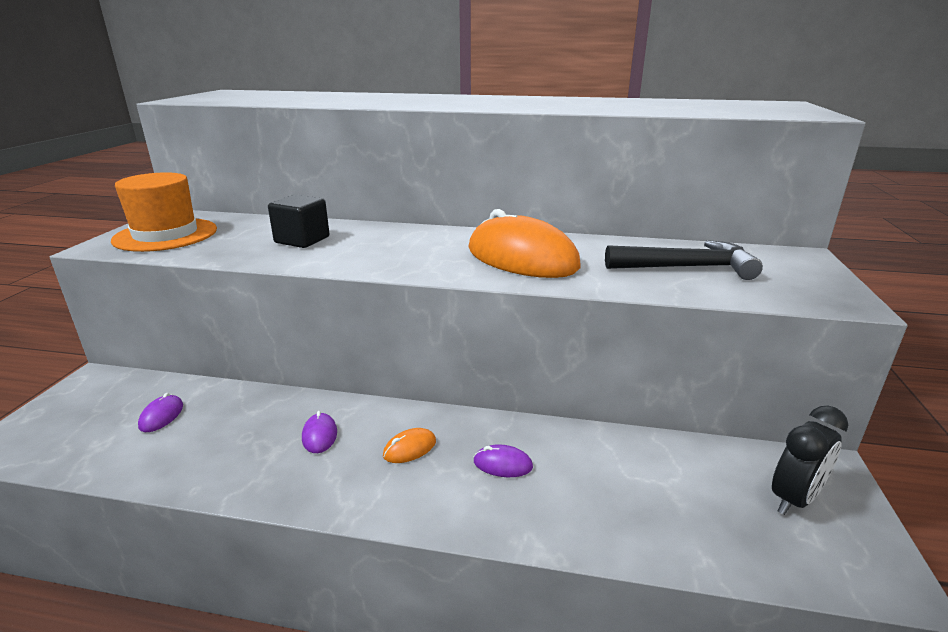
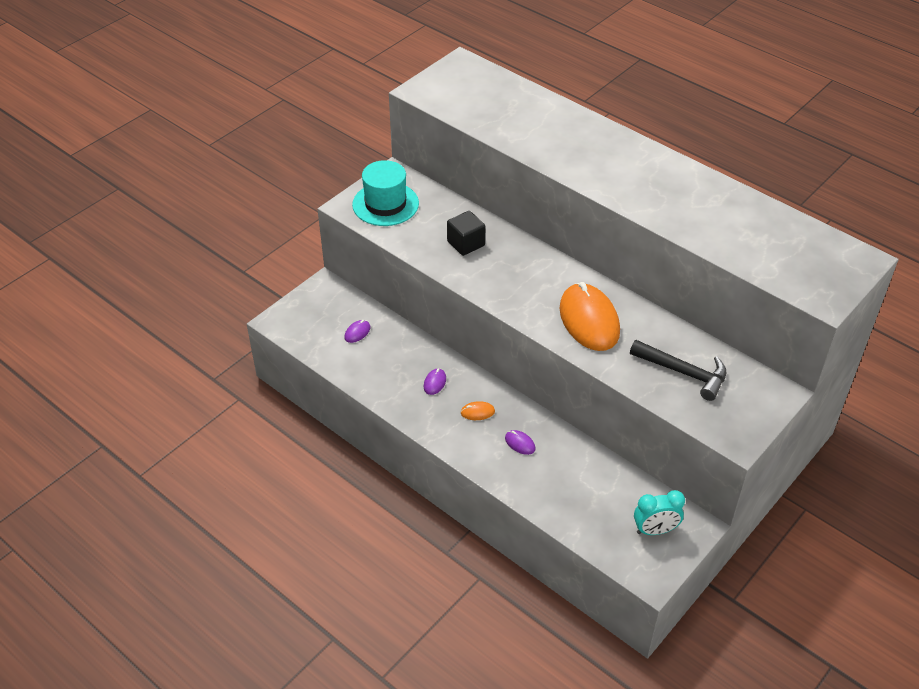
camera: 30 degrees right, 20 degrees up
orange hat [111,172,217,252] -> turquoise hat [352,160,419,226]
black clock [772,405,848,515] -> turquoise clock [634,490,685,535]

